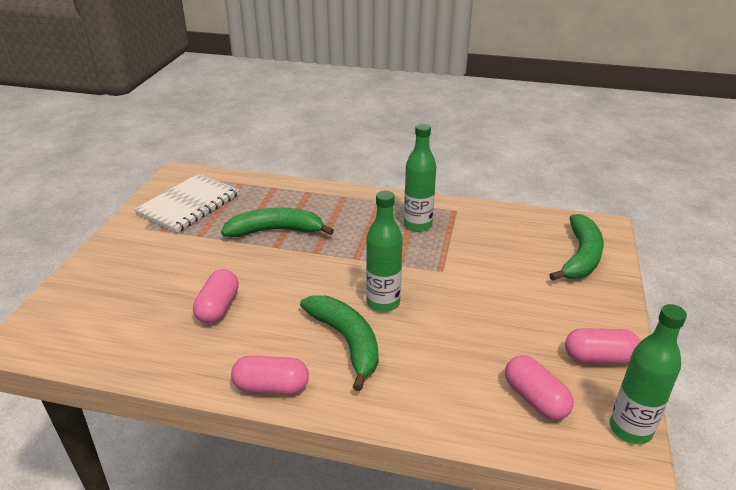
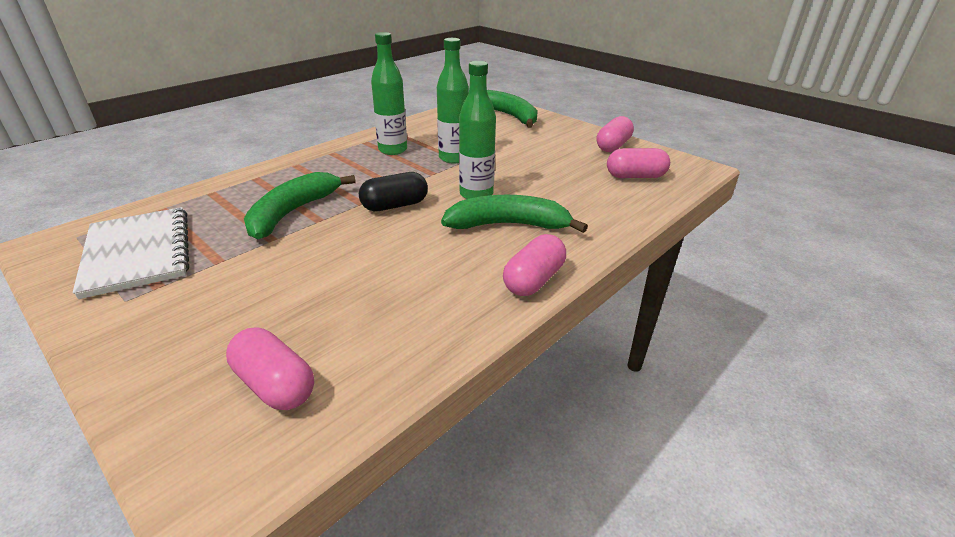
camera: 60 degrees left, 0 degrees up
pink capsule [193,269,239,324] -> pink capsule moved to [226,328,314,410]
green bottle [610,304,687,444] -> green bottle moved to [437,38,469,164]
none -> black capsule [359,172,428,211]

